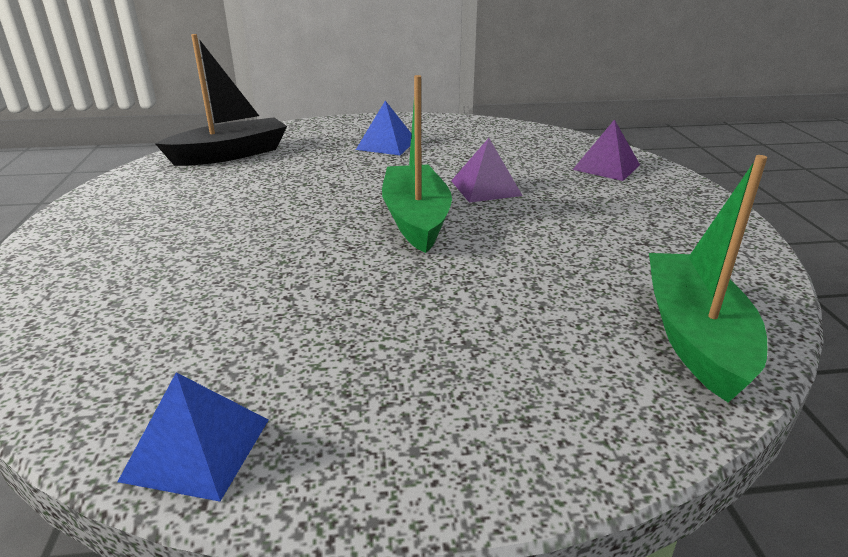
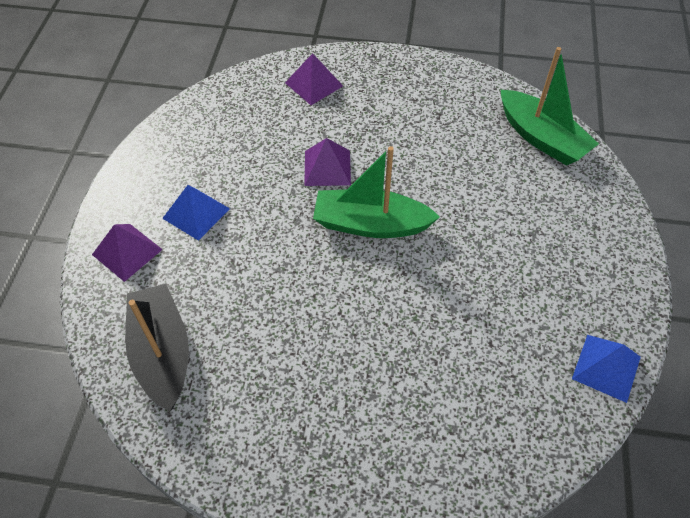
camera: 75 degrees left, 25 degrees up
green boat [649,155,767,402] -> green boat turned 150 degrees counterclockwise [501,47,599,166]
none -> purple pyramid [92,224,163,282]

